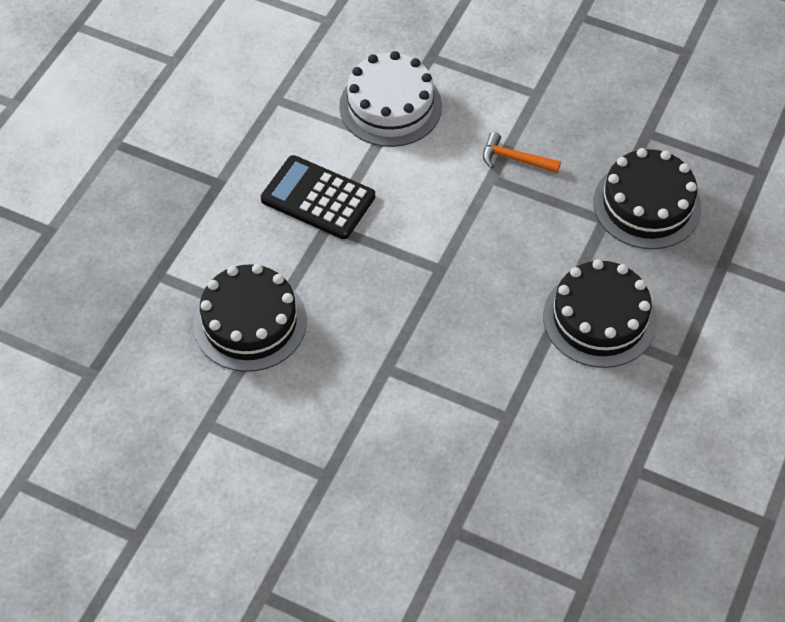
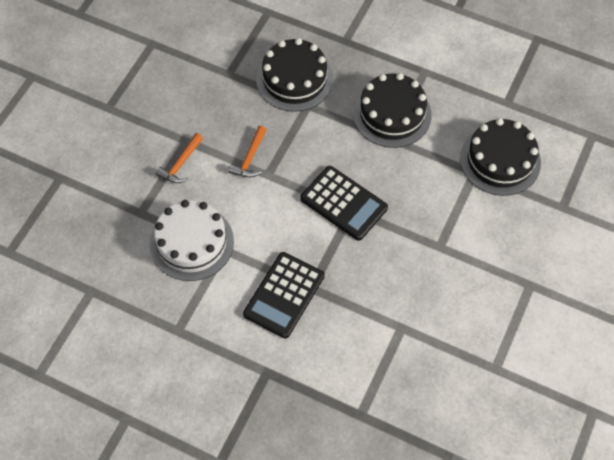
camera: 90 degrees left, 5 degrees up
black cake [193,264,307,372] -> black cake moved to [460,118,541,196]
none -> orange hammer [156,133,203,183]
none -> black calculator [300,166,388,241]

